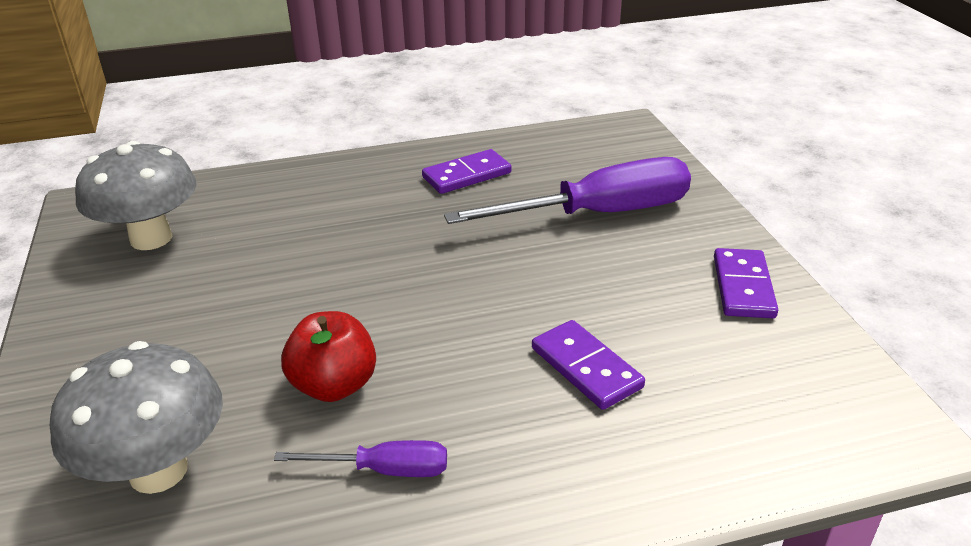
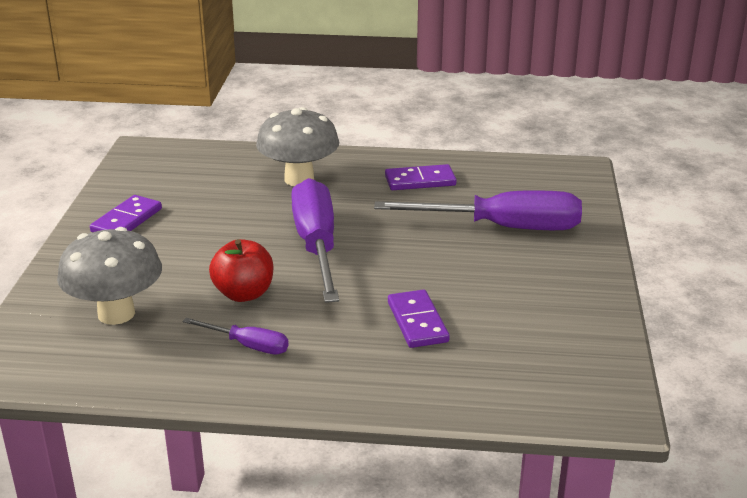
camera: 20 degrees right, 5 degrees down
grey mushroom [75,141,196,250] -> grey mushroom moved to [256,107,339,186]
purple domino [714,248,778,318] -> purple domino moved to [90,195,162,232]
none -> purple screwdriver [291,178,339,303]

